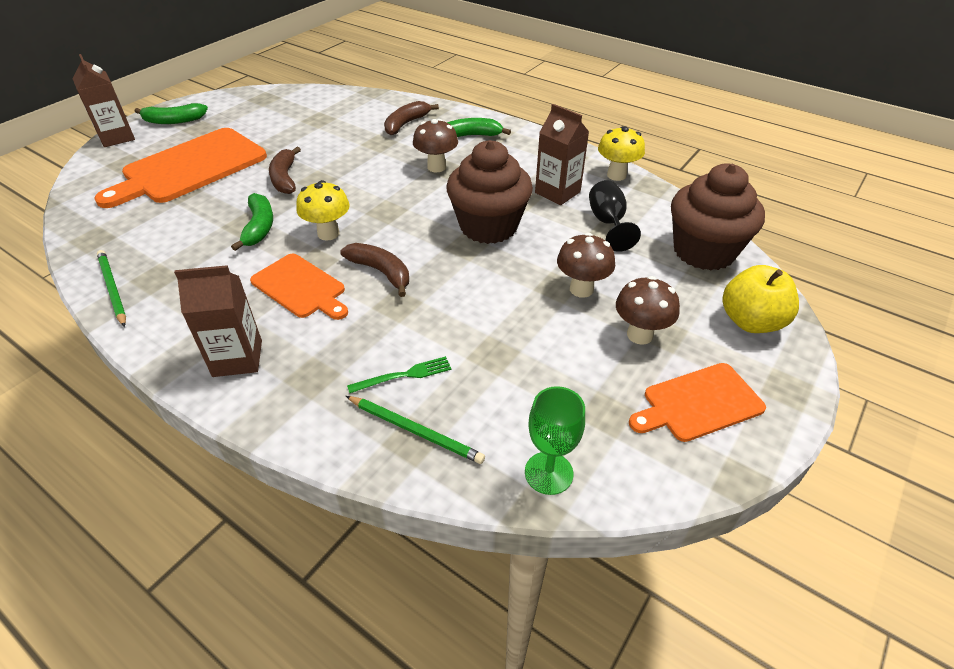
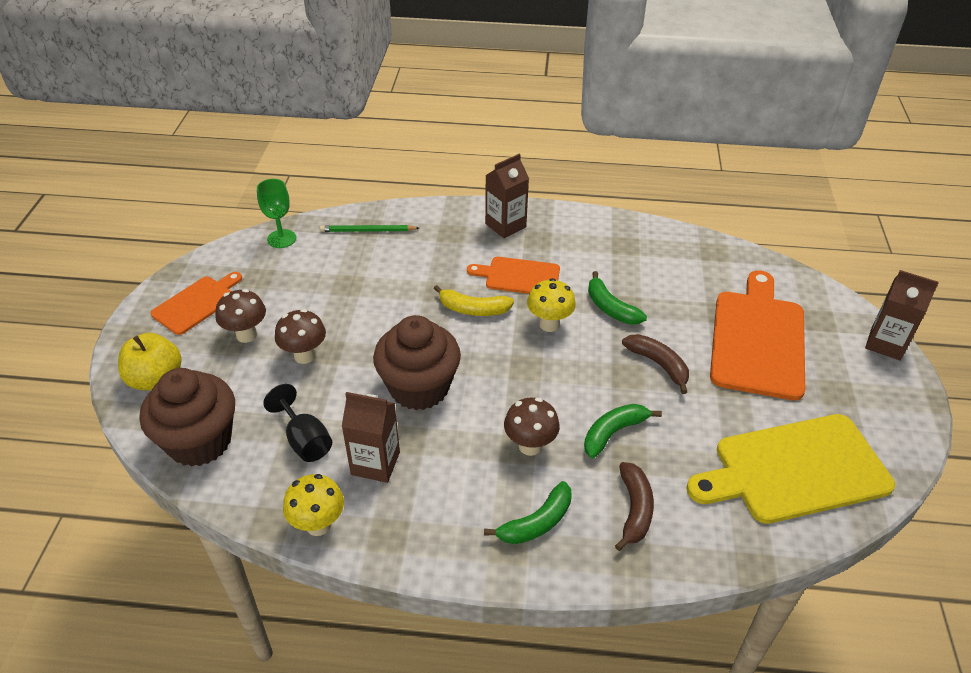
camera: 150 degrees right, 0 degrees up
green pencil [97,250,126,327] -> none
green banana [135,103,208,124] -> green banana moved to [584,404,662,458]
brown banana [340,243,409,297] -> yellow banana [434,285,514,316]
green fork [347,356,451,393] -> none
none -> yellow cutting board [686,414,895,524]

